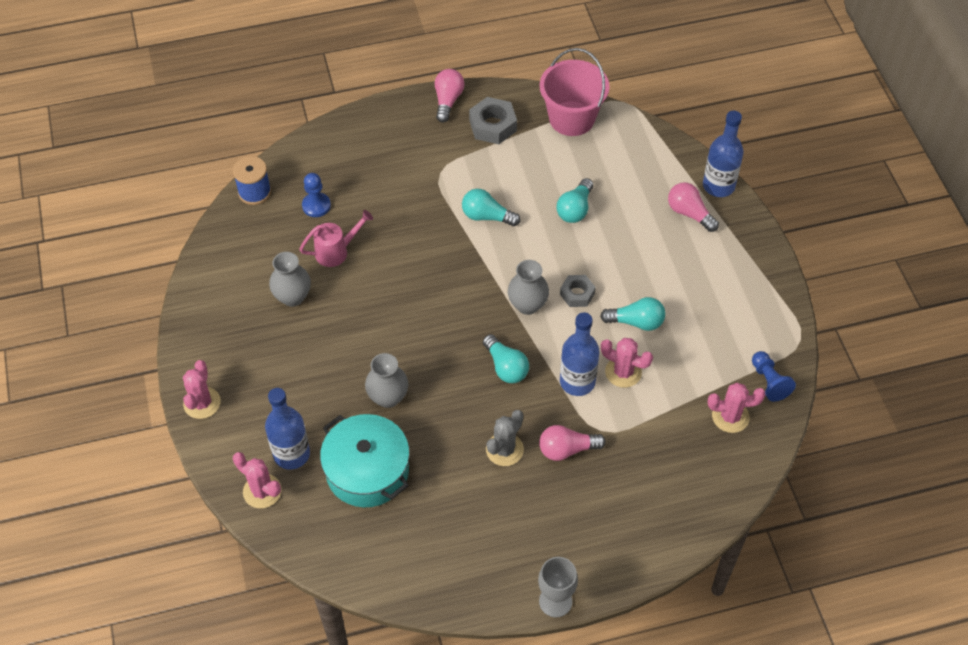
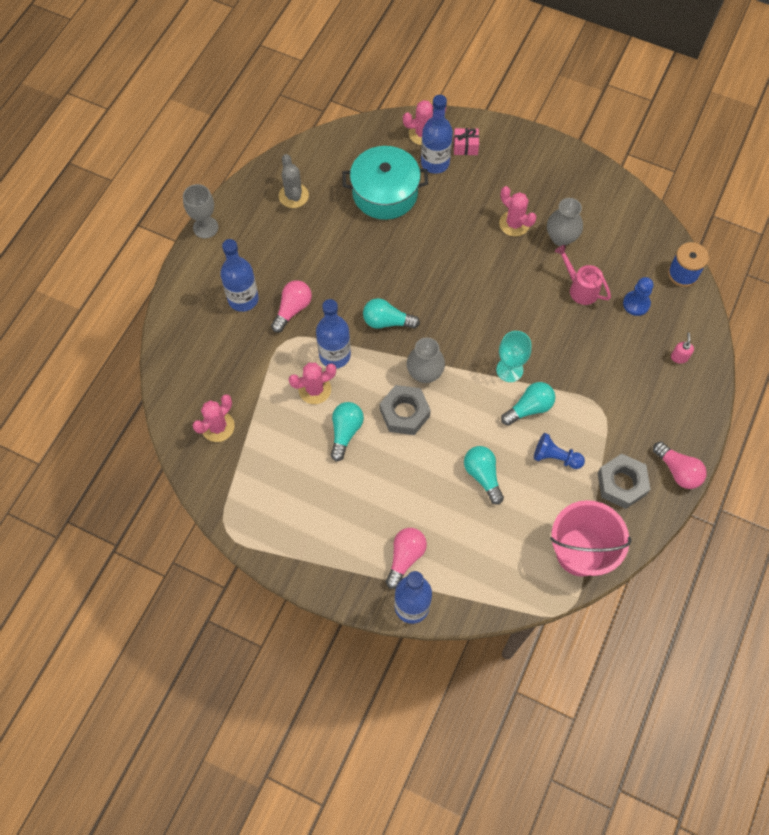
camera: 130 degrees right, 10 degrees up
pink cactus [183,360,221,419] -> pink cactus moved to [499,186,536,237]
pink watering can [299,210,373,267] -> pink watering can turned 120 degrees clockwise [555,245,611,305]
grey vase [365,353,408,408] -> none
grey cactus [486,410,524,466] -> grey cactus moved to [279,154,309,208]
grey nut [560,275,596,307] -> grey nut [380,385,431,435], size x1.53
turquoise light bulb [600,297,665,331] -> turquoise light bulb turned 150 degrees clockwise [331,402,364,461]
pink light bulb [668,182,719,232] -> pink light bulb turned 60 degrees counterclockwise [386,528,427,589]
blue pawn [752,351,796,402] -> blue pawn moved to [534,433,585,469]
none -> blue bottle [220,239,259,312]
none -> pink gift [453,128,479,155]
none -> turquoise goblet [496,331,532,382]
none -> pink soap dispenser [671,333,694,364]

